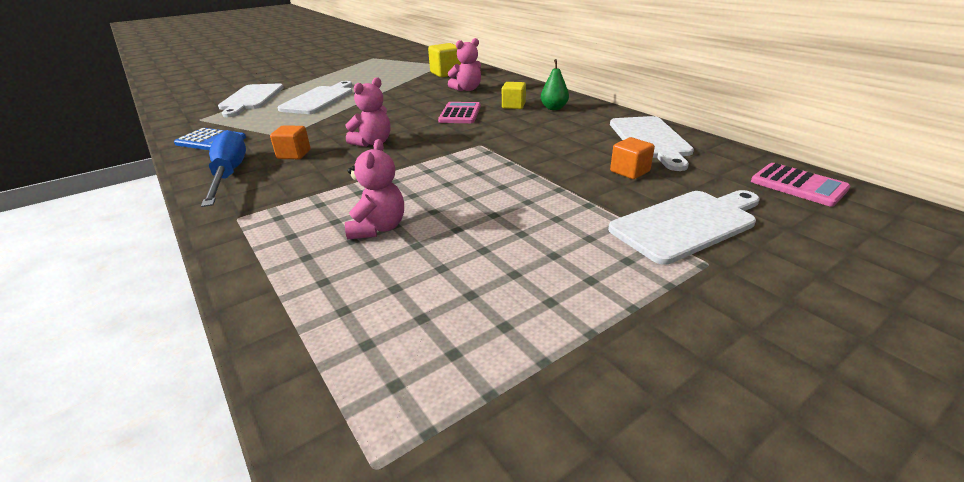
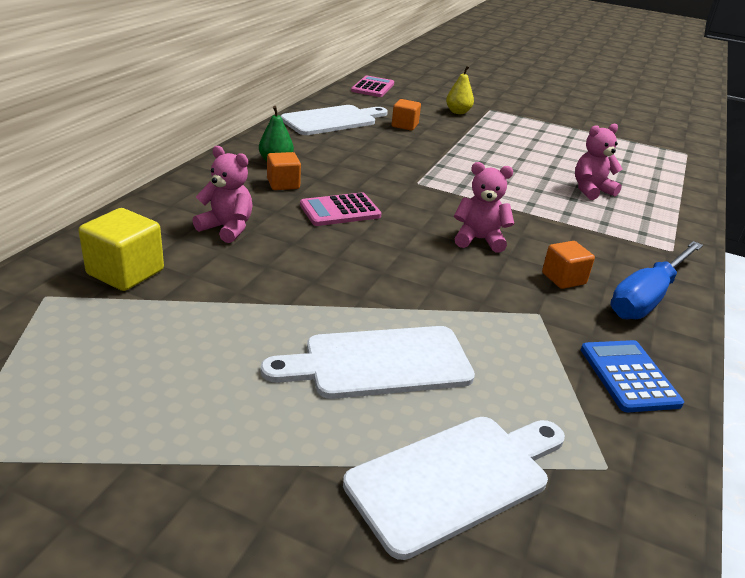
camera: 125 degrees left, 0 degrees up
yellow cube [502,82,526,109] -> orange cube [267,152,301,190]
white cutting board [608,190,760,265] -> yellow pear [446,66,474,114]

